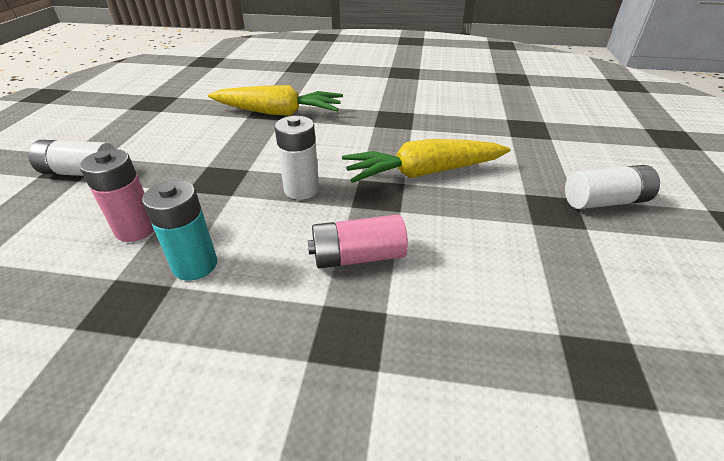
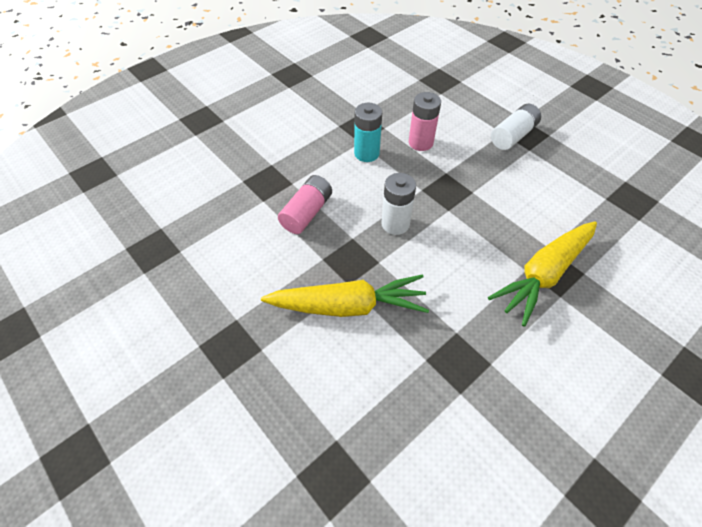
camera: 130 degrees right, 15 degrees up
yellow carrot [342,139,511,183] -> yellow carrot turned 60 degrees clockwise [261,274,429,317]
white battery [565,165,660,209] -> none

